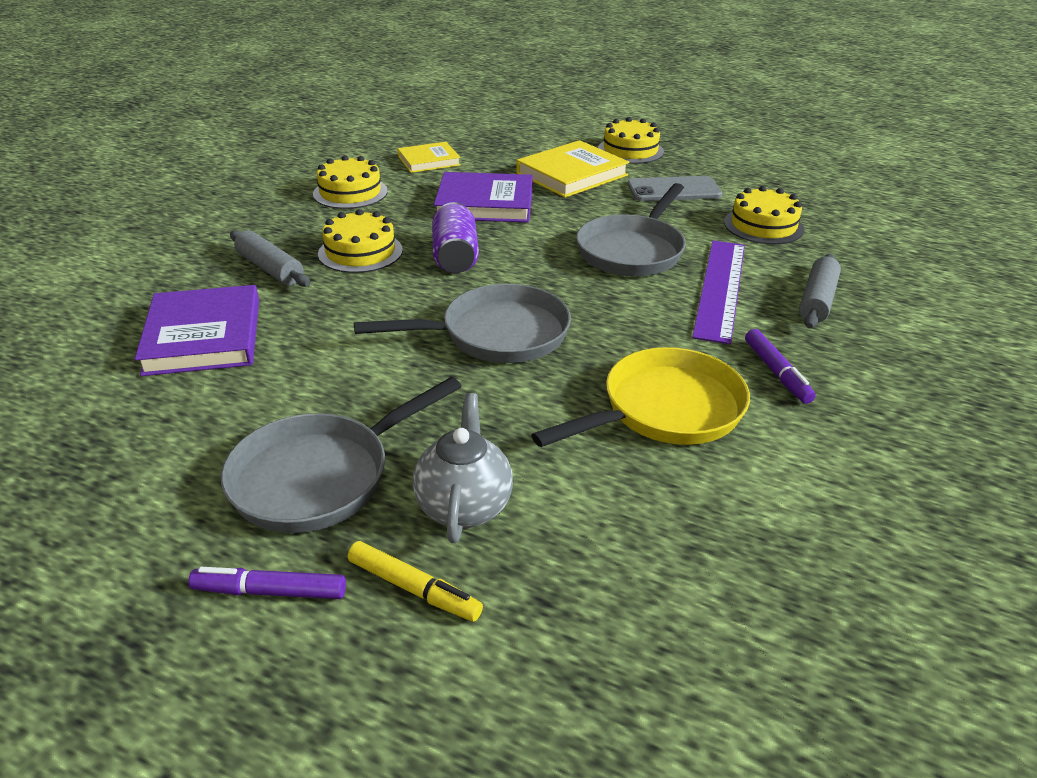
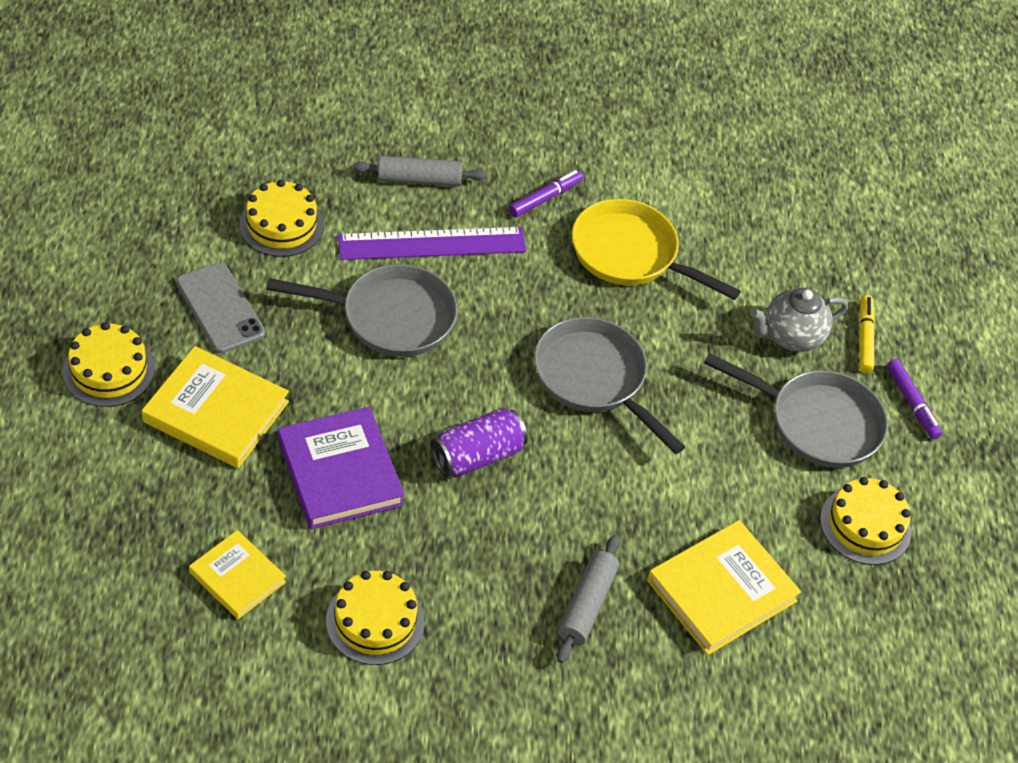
camera: 120 degrees left, 15 degrees up
purple book [135,285,259,376] -> yellow book [647,520,801,655]
yellow cake [318,209,403,273] -> yellow cake moved to [820,477,912,565]

